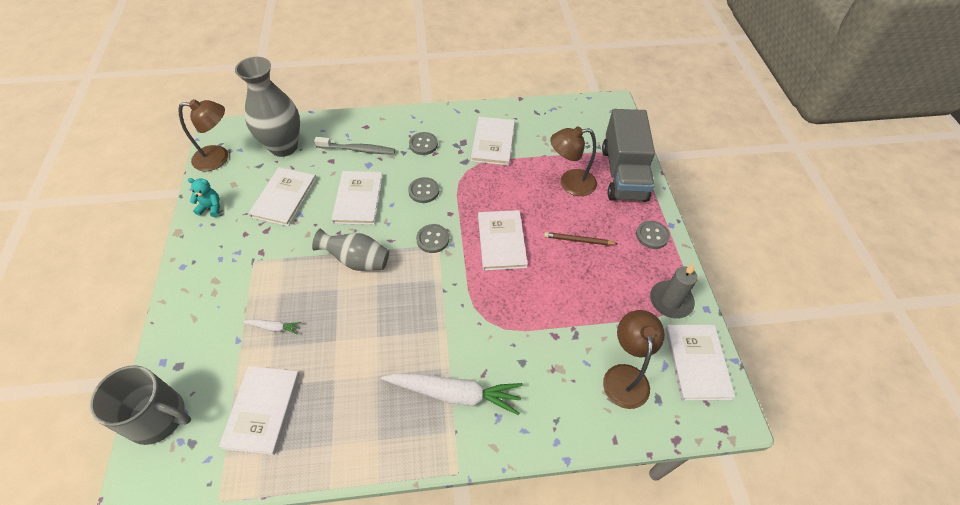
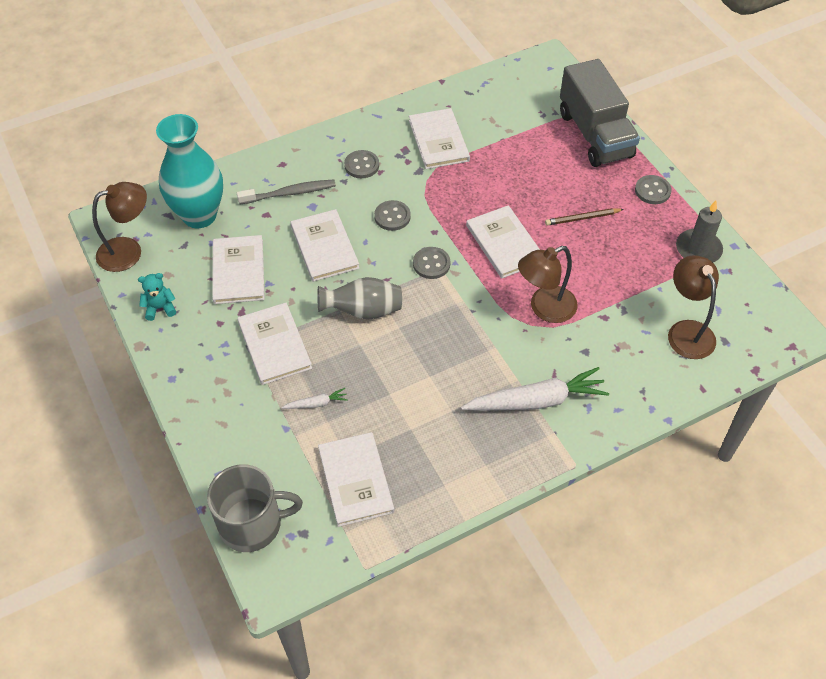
camera: 20 degrees left, 0 degrees up
grey vase [235,57,300,157] -> turquoise vase [156,114,223,228]
brown lamp [550,127,597,196] -> brown lamp moved to [518,246,578,323]
white book [665,325,735,401] -> white book moved to [237,303,312,385]

